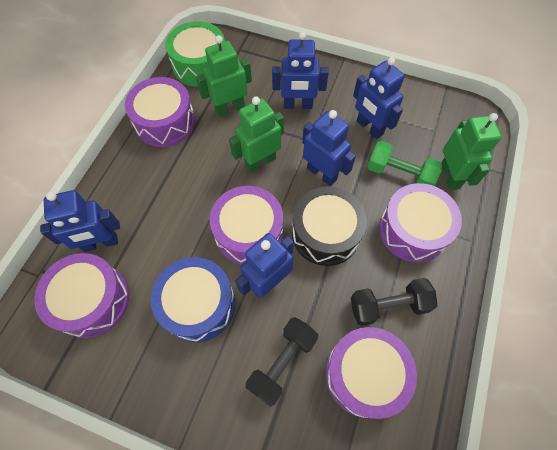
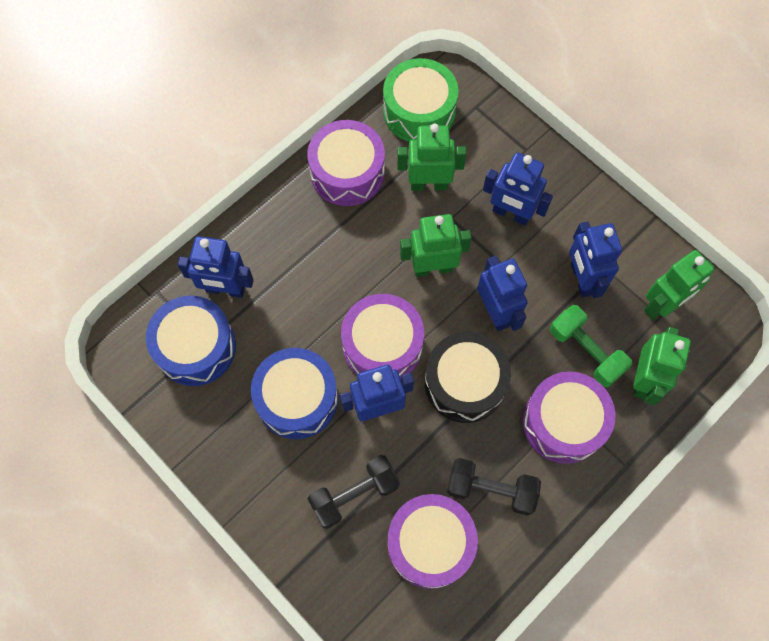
camera: 25 degrees right, 5 degrees up
purple drum [34,253,129,338] -> blue drum [146,296,236,386]
none -> green robot [644,250,715,320]

